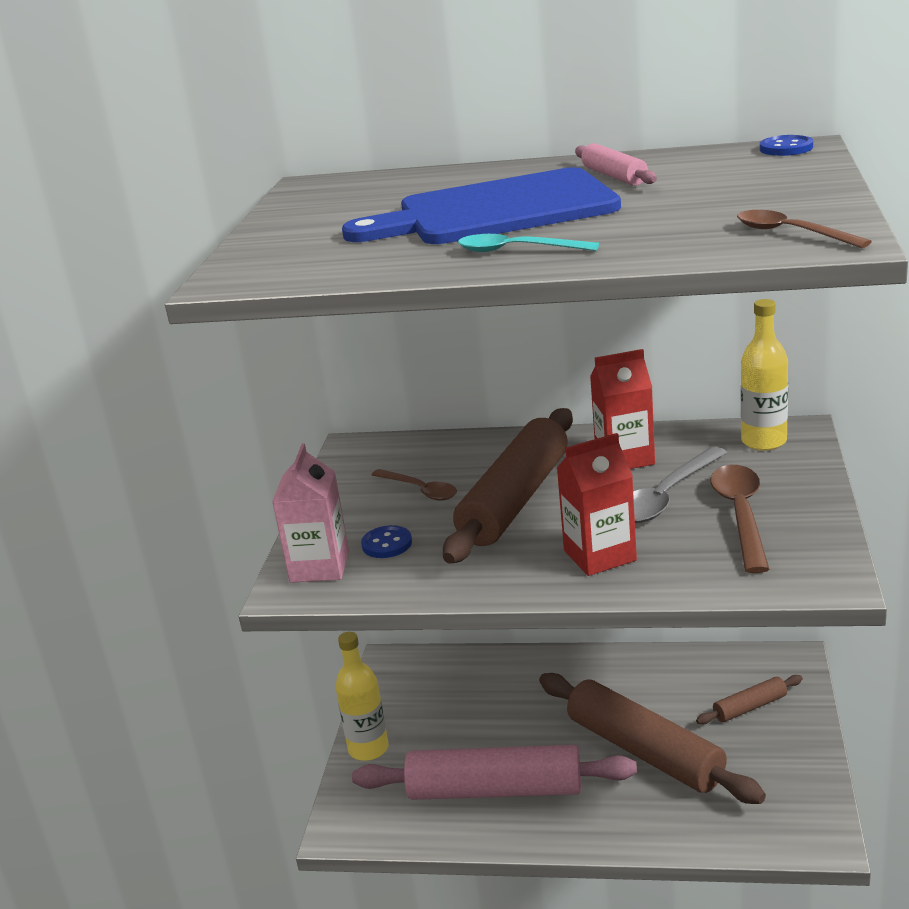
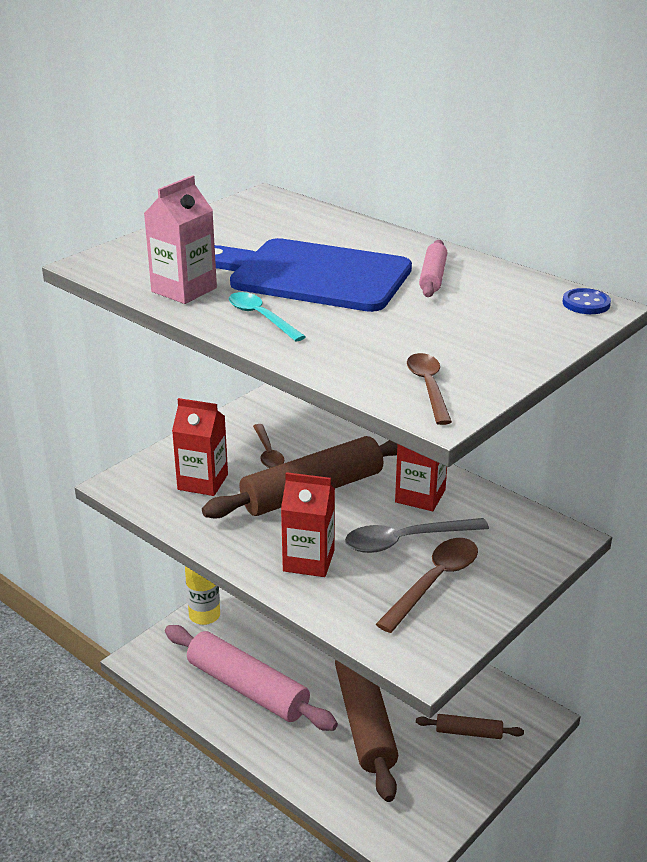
camera: 30 degrees right, 5 degrees up
pink carton [272,443,349,583] -> pink carton moved to [144,175,217,304]
blue button [361,525,412,558] -> red carton [172,398,228,496]
yellow bottle [741,299,788,451] -> none

